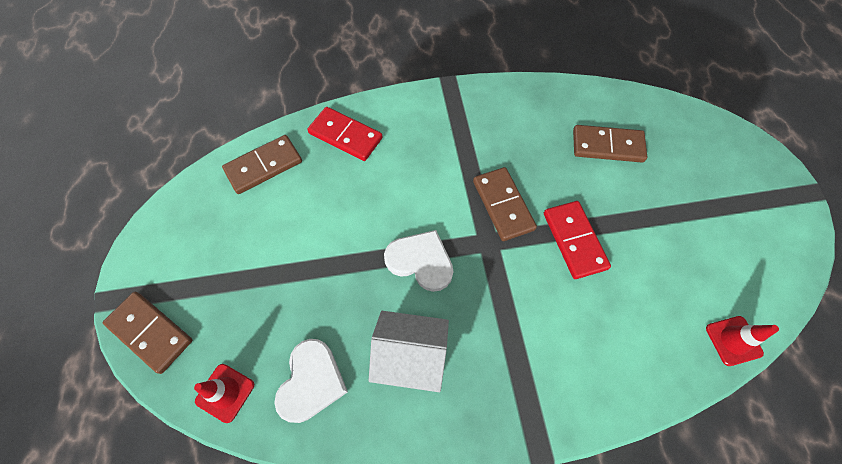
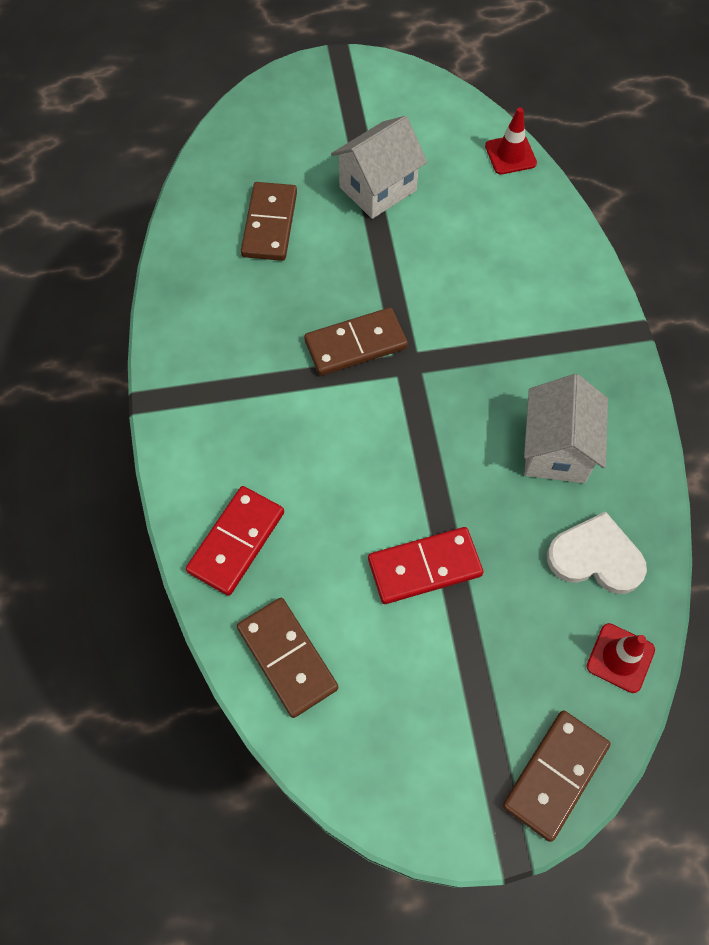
camera: 90 degrees left, 0 degrees up
white heart [384,230,454,292] -> none
red domino [544,201,611,279] -> red domino moved to [368,527,484,604]
none -> white house [331,116,427,219]

